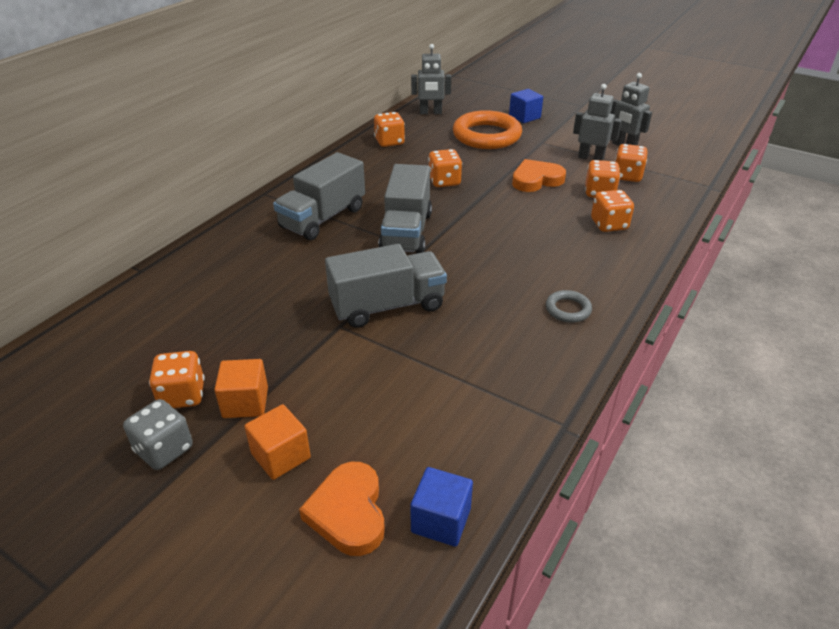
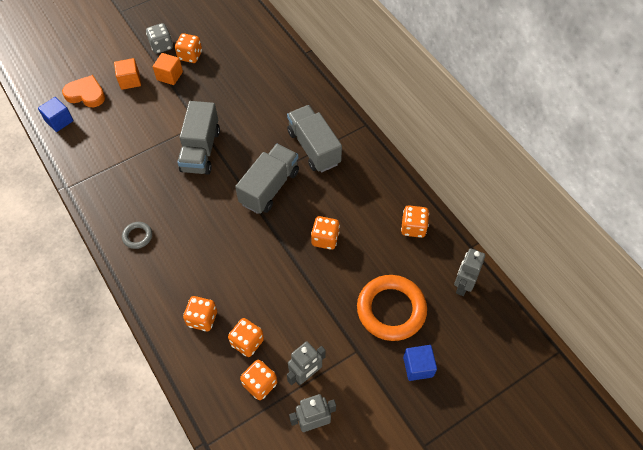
camera: 115 degrees right, 20 degrees up
grey truck [379,164,432,254] -> grey truck turned 90 degrees clockwise [235,144,299,214]
orange heart [512,159,566,192] -> none

